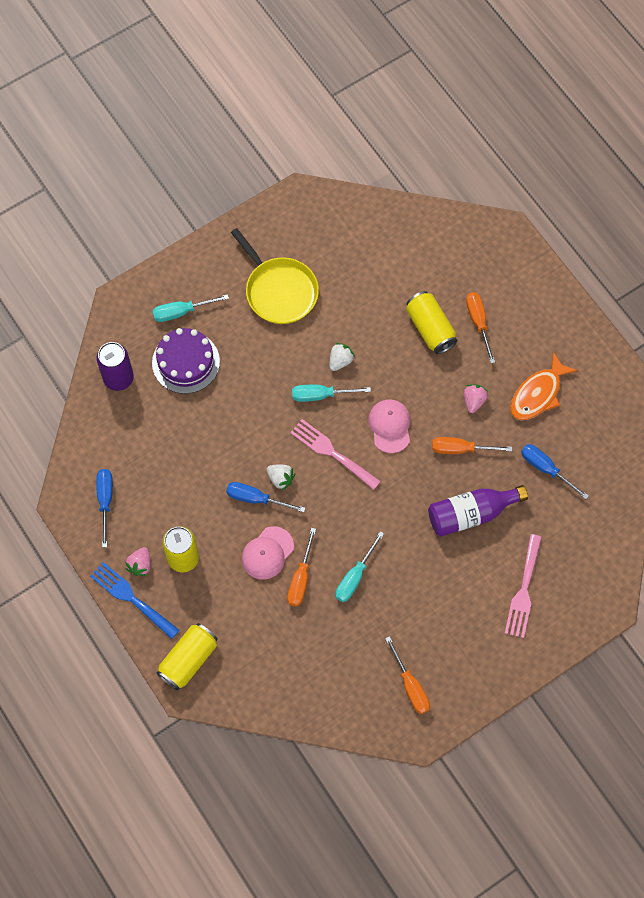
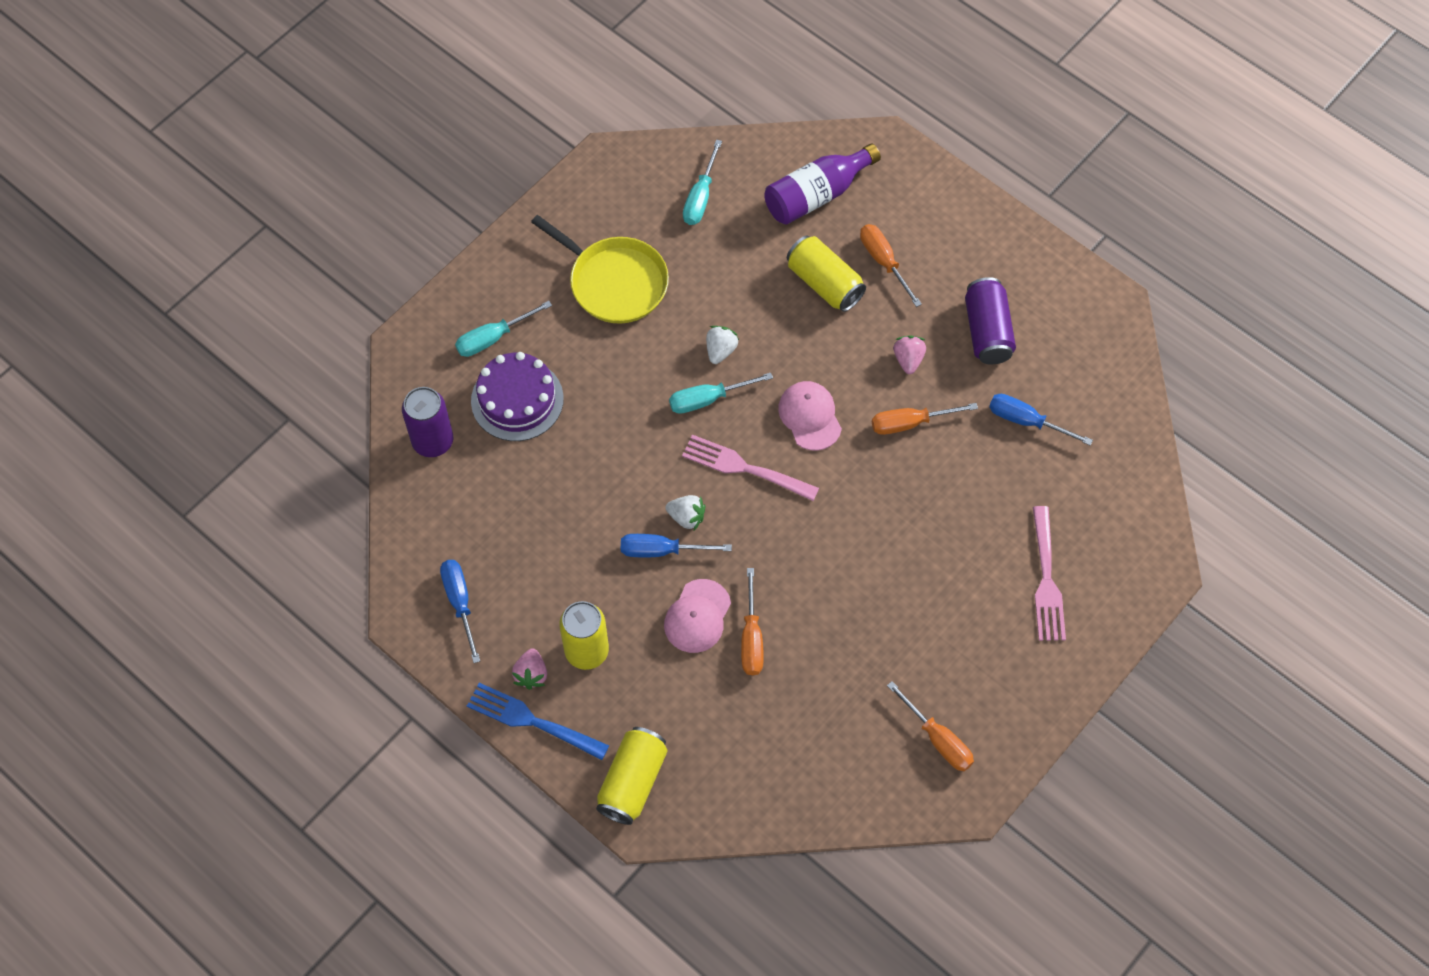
camera: 15 degrees left, 5 degrees down
turquoise screwdriver [335,531,384,602] -> turquoise screwdriver moved to [683,139,722,225]
purple bottle [428,485,528,537] -> purple bottle moved to [764,143,881,224]
orange fish [510,352,578,420] -> purple can [965,277,1016,364]

